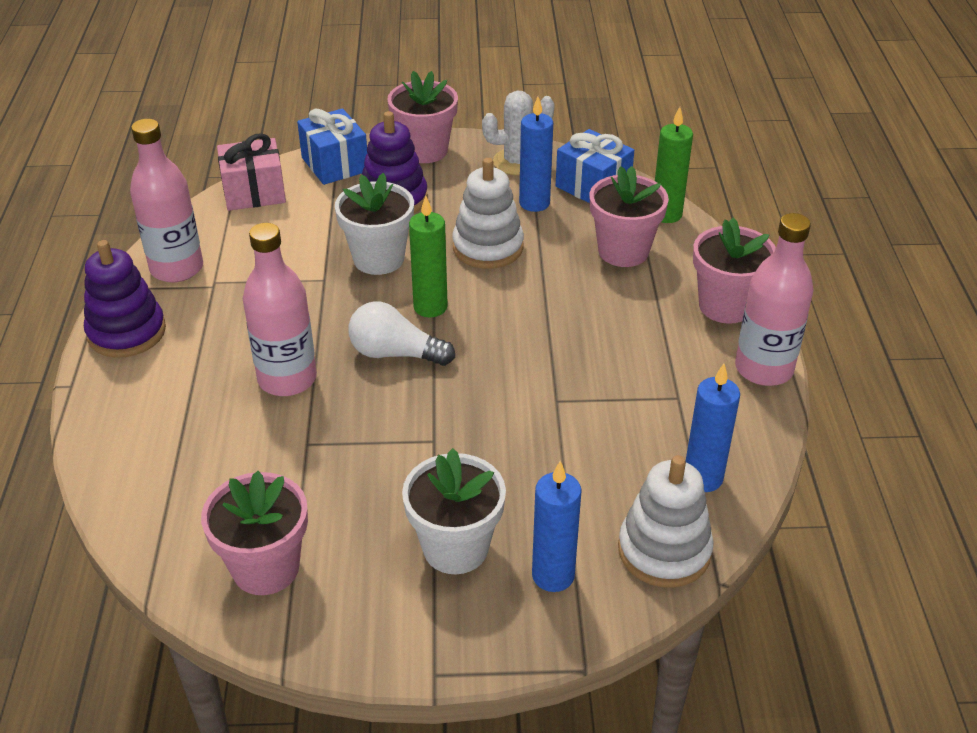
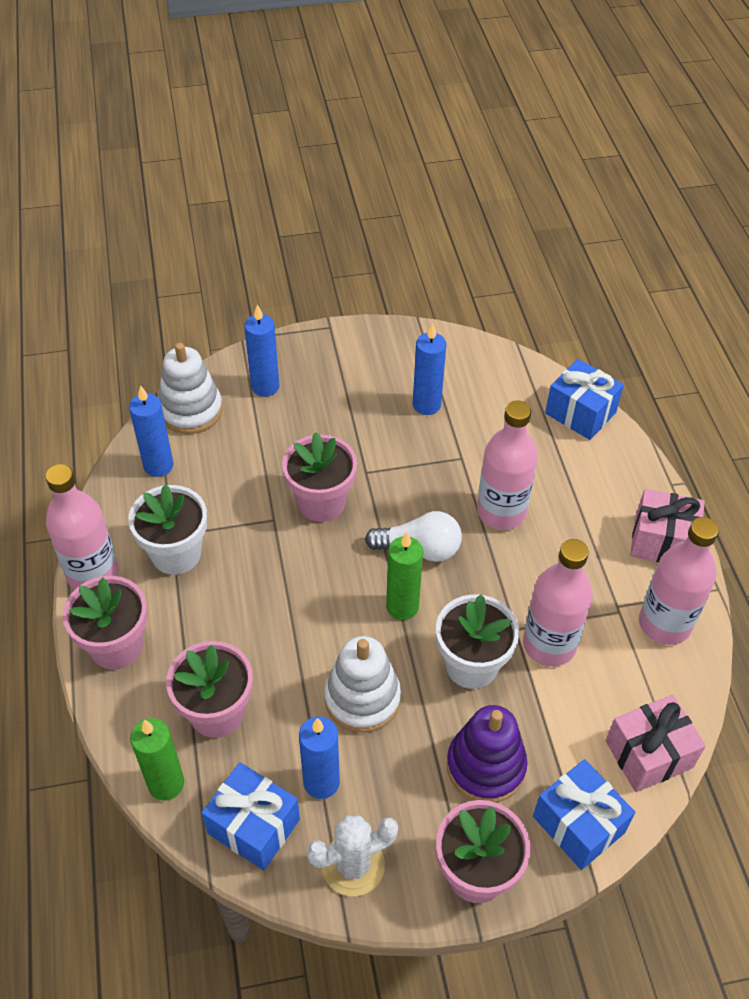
camera: 170 degrees right, 10 degrees up
purple stacking toy [84,240,166,358] -> pink gift [630,489,705,563]
pink flower pot [201,471,308,595] -> pink flower pot moved to [282,432,357,522]
white flower pot [402,448,506,574] -> white flower pot moved to [128,484,207,575]
none -> blue candle [413,323,446,415]
none -> pink bottle [523,539,593,667]
none -> blue gift [545,359,624,440]

